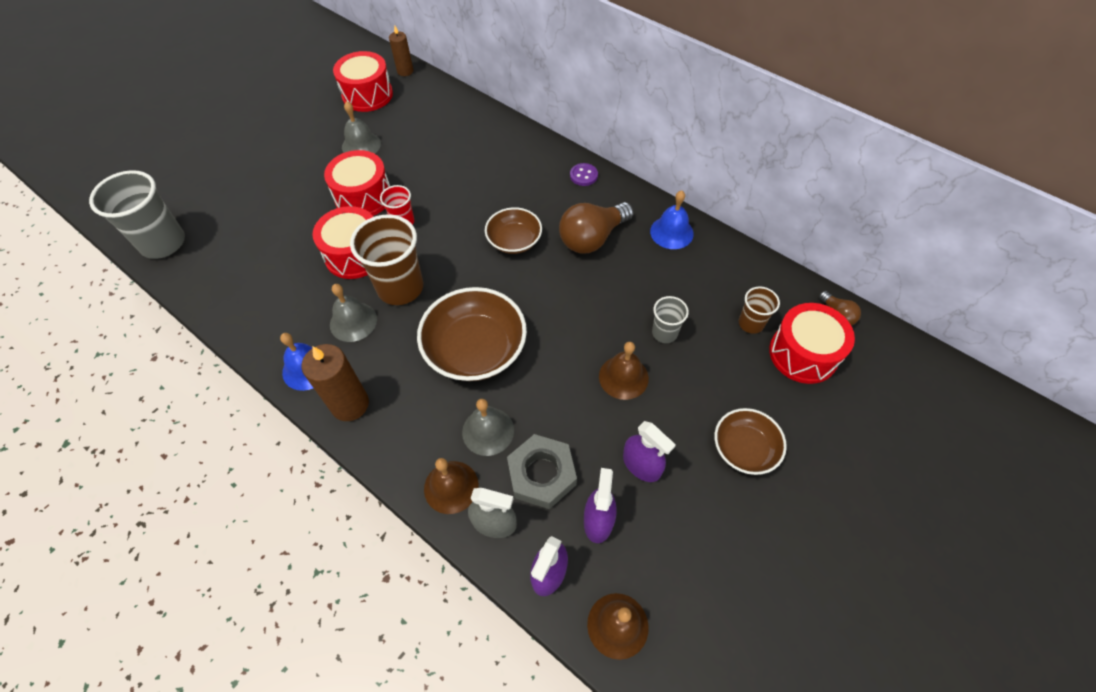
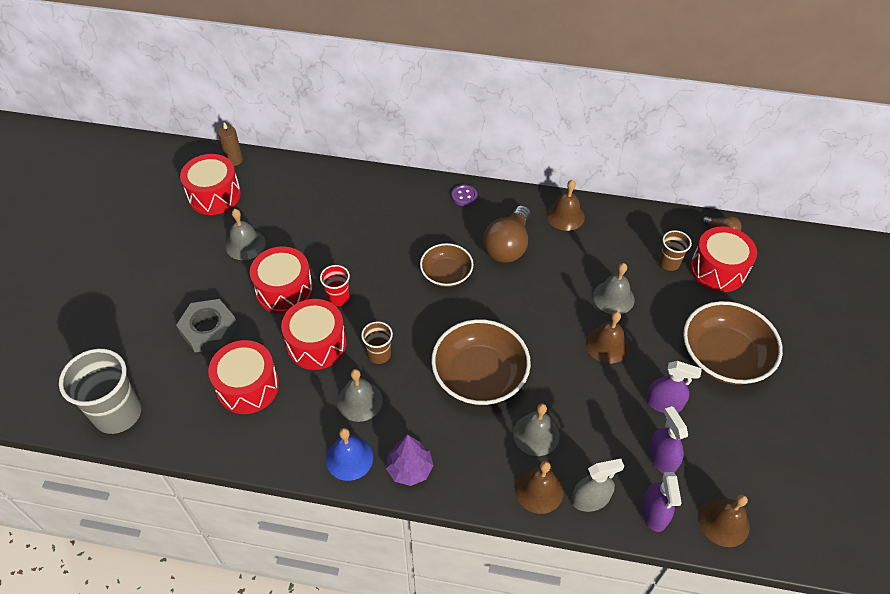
camera: 30 degrees left, 5 degrees down
brown candle [302,344,369,421] -> purple tree [386,435,434,486]
brown cup [350,214,423,305] -> brown cup [361,321,393,364], size x0.52
grey nut [507,434,577,509] -> grey nut moved to [176,299,238,352]
blue bell [650,190,694,249] -> brown bell [546,180,585,231]
grey cup [652,296,689,343] -> grey bell [593,263,635,314]
brown bowl [715,408,787,475] -> brown bowl [683,301,783,385], size x1.67
none -> red drum [208,340,279,414]

